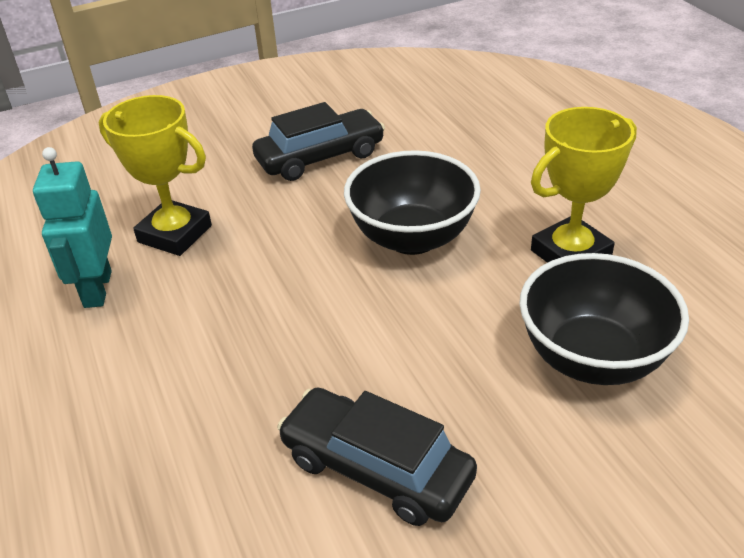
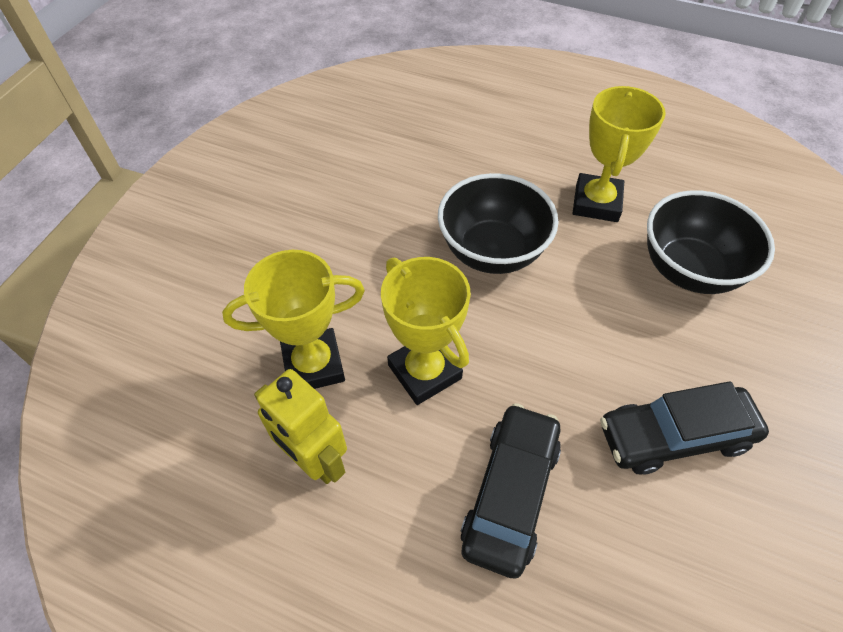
camera: 45 degrees left, 15 degrees up
turquoise robot [33,147,112,308] -> yellow robot [254,369,347,484]
black car [252,102,385,181] -> black car moved to [460,403,561,579]
none -> yellow trophy [381,257,471,405]

